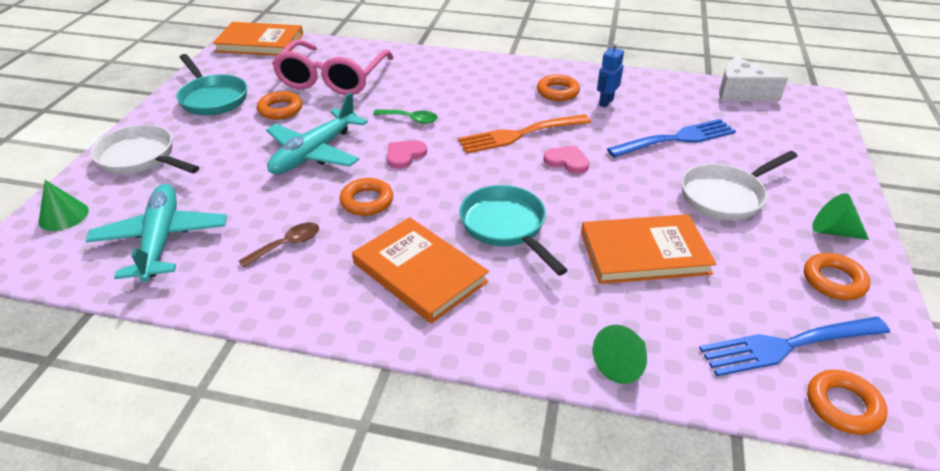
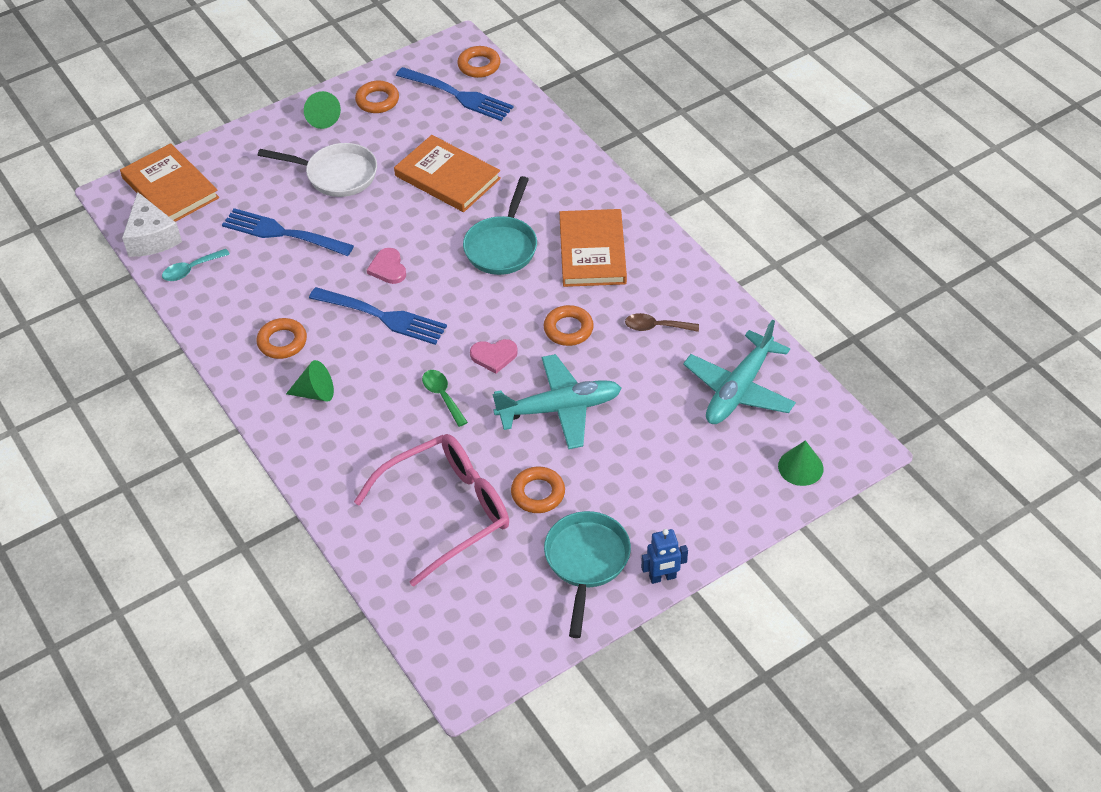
camera: 135 degrees left, 10 degrees up
white pan [91,125,199,174] -> none
orange book [213,22,303,56] -> orange book moved to [120,143,219,222]
orange fork [458,114,591,154] -> blue fork [309,287,447,345]
green cone [593,325,647,384] -> green cone moved to [286,360,334,402]
blue robot [597,41,624,107] -> blue robot moved to [641,529,688,584]
none -> turquoise spoon [162,249,230,281]

